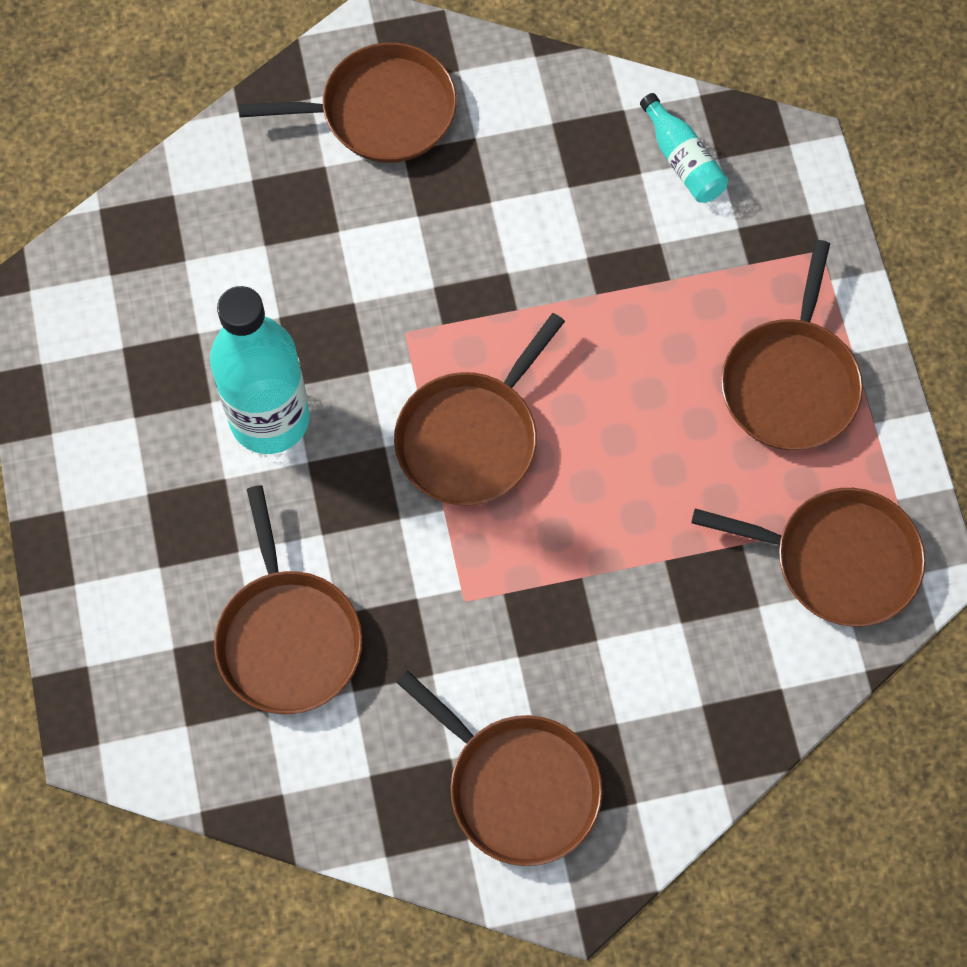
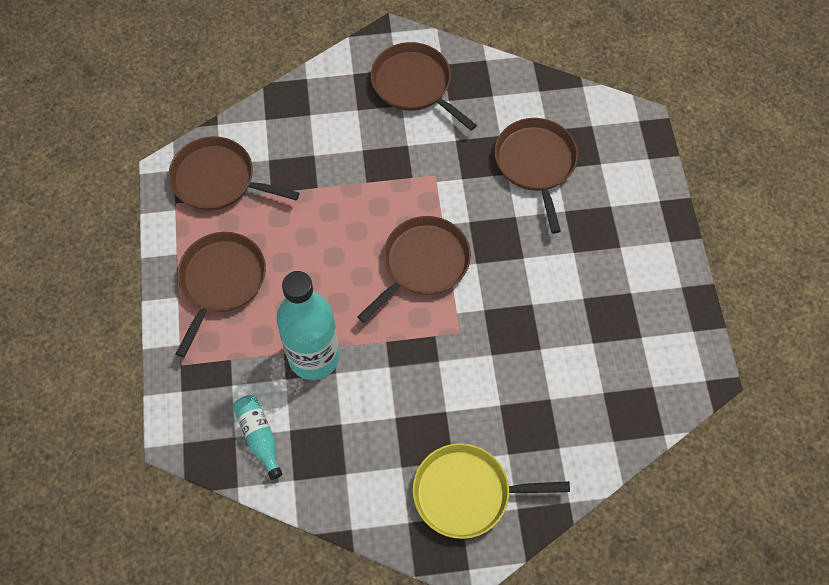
camera: 175 degrees left, 5 degrees down
turquoise bottle [210,286,310,454] -> turquoise bottle moved to [276,271,340,380]
brown pan [239,42,457,163] -> yellow pan [413,443,570,539]

